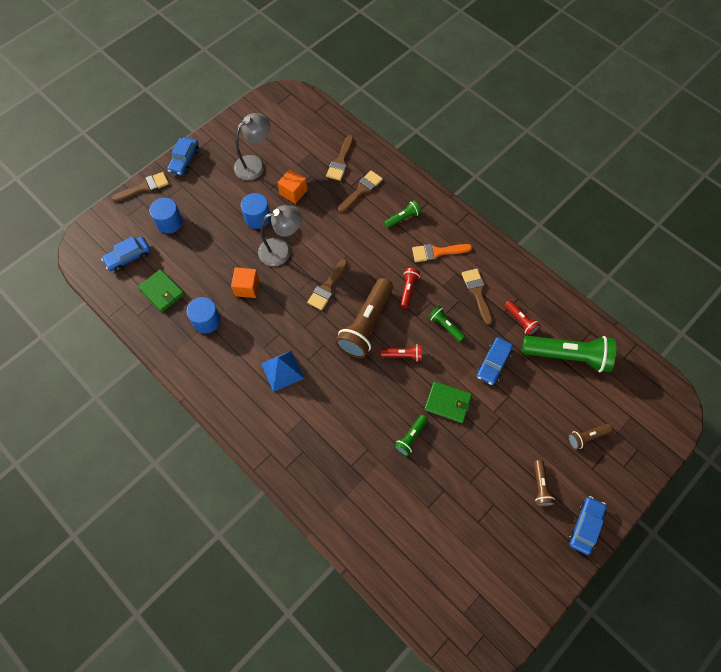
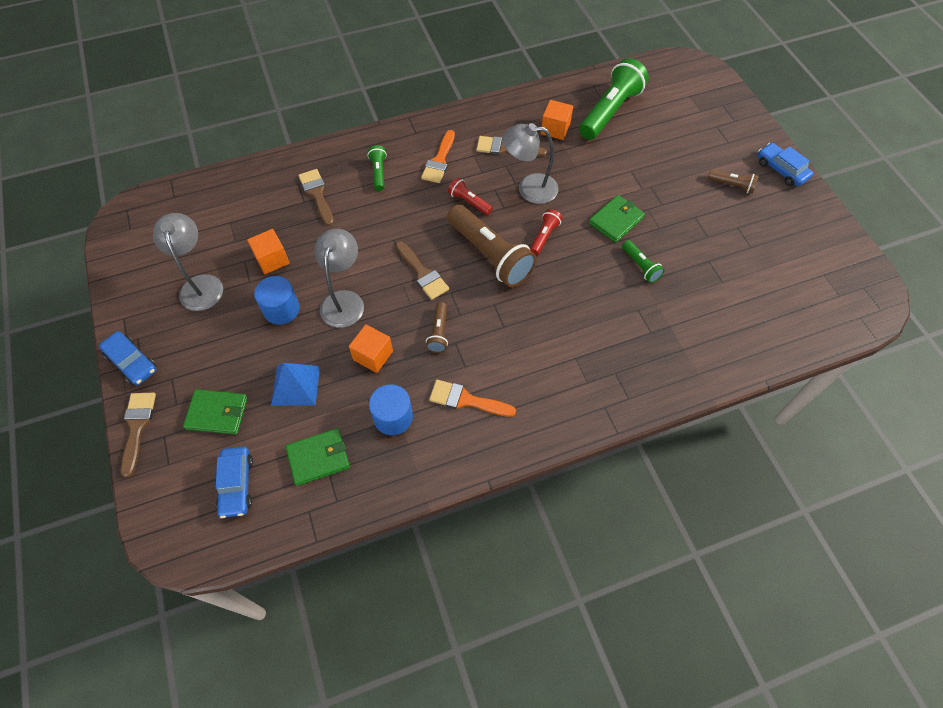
camera: 65 degrees left, 5 degrees down
blue cylinder [150,198,183,234] -> green wallet [183,389,248,435]
blue pyramid [261,351,304,392] -> blue pyramid moved to [271,363,320,406]
brown brush [326,135,353,181] -> none
green flashlight [428,306,465,342] -> grey lamp [502,123,559,204]
blue car [477,337,513,385] -> none
red flashlight [504,300,541,336] -> orange cube [541,100,573,140]
brown flashlight [568,424,612,450] -> brown flashlight moved to [426,302,448,353]
none -> orange brush [429,380,516,417]

